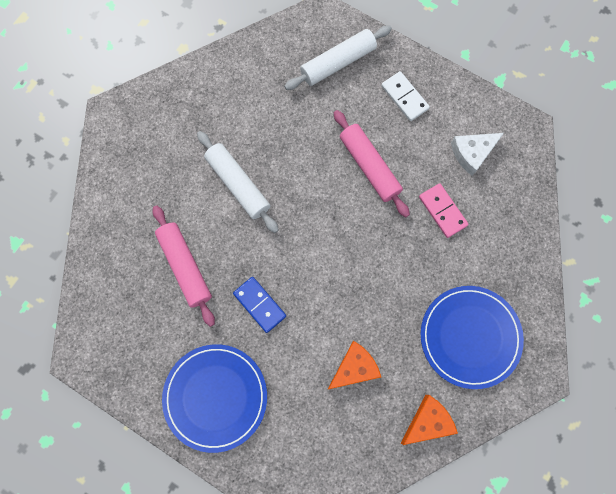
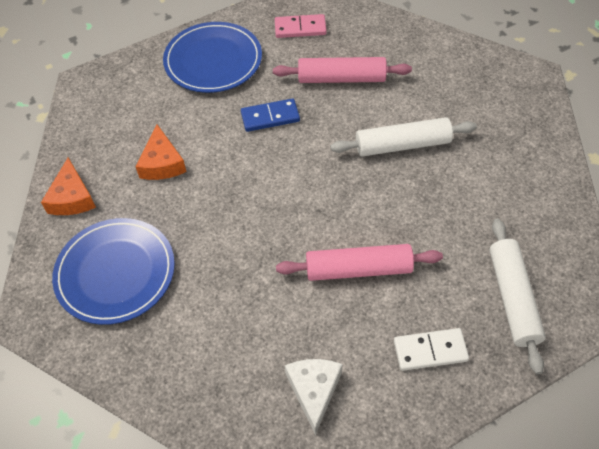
camera: 120 degrees right, 20 degrees down
pink domino [419,183,468,238] -> pink domino moved to [275,14,327,38]

